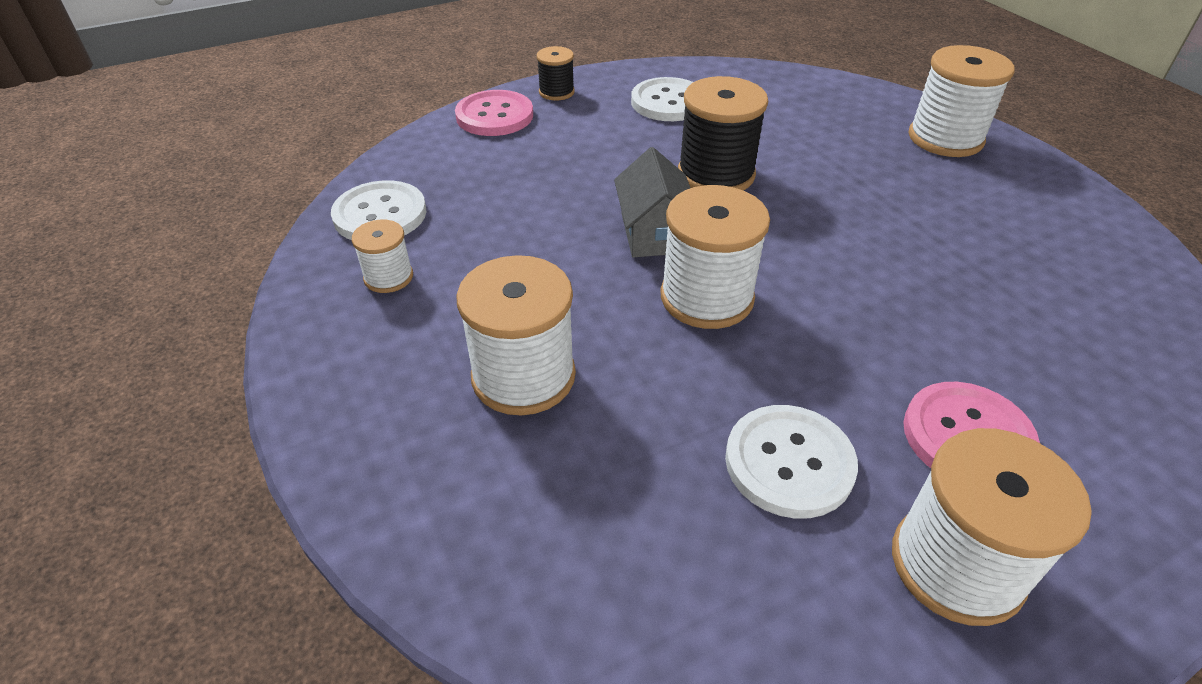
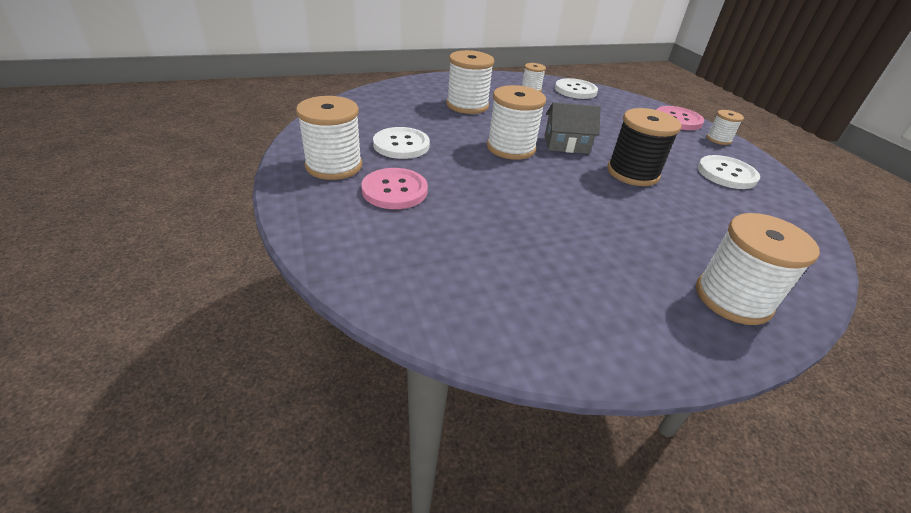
camera: 95 degrees right, 5 degrees down
black spool [537,46,575,101] -> white spool [707,110,744,145]

